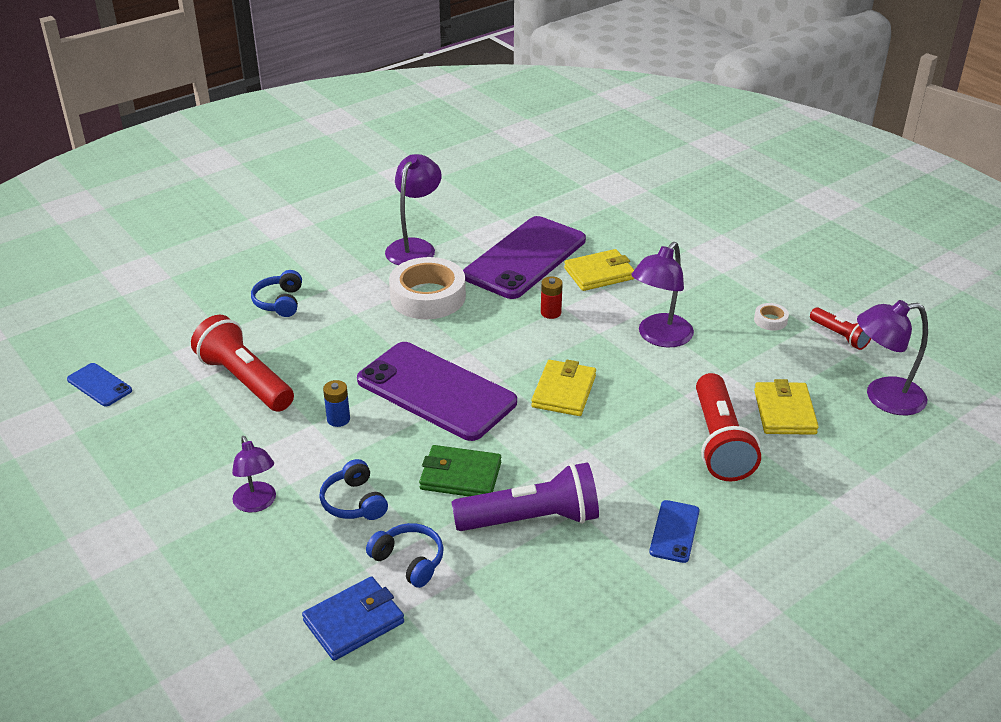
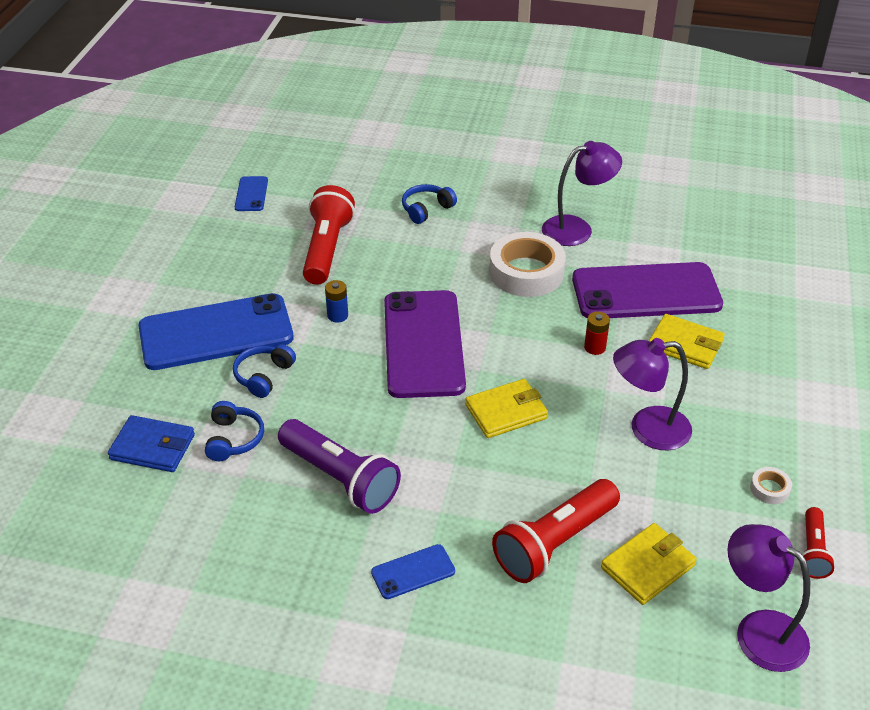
camera: 50 degrees right, 5 degrees up
purple lamp [232,436,276,513] -> blue phone [138,293,294,370]
green wallet [419,445,501,496] -> none

